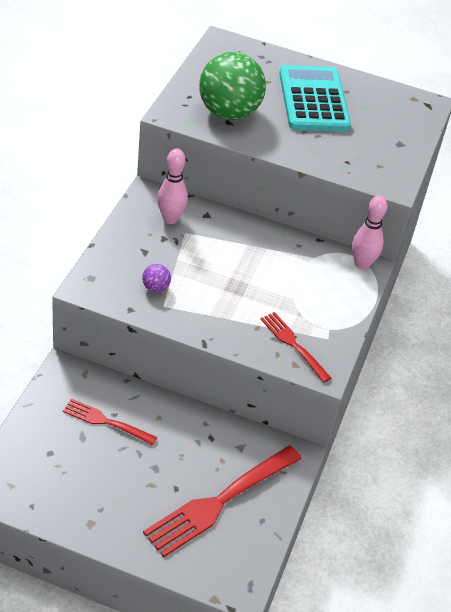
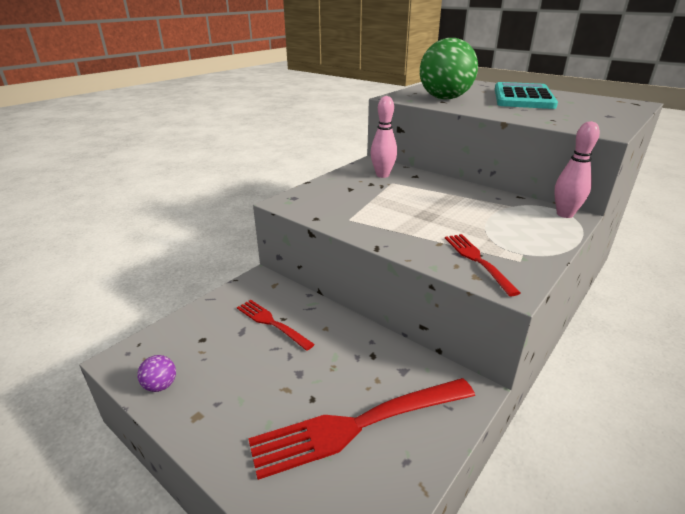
camera: 25 degrees right, 15 degrees down
purple ball [142,264,171,292] -> purple ball moved to [137,355,176,392]

